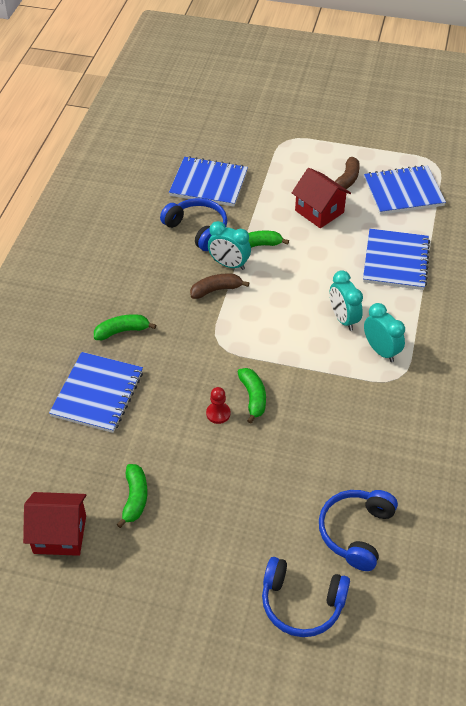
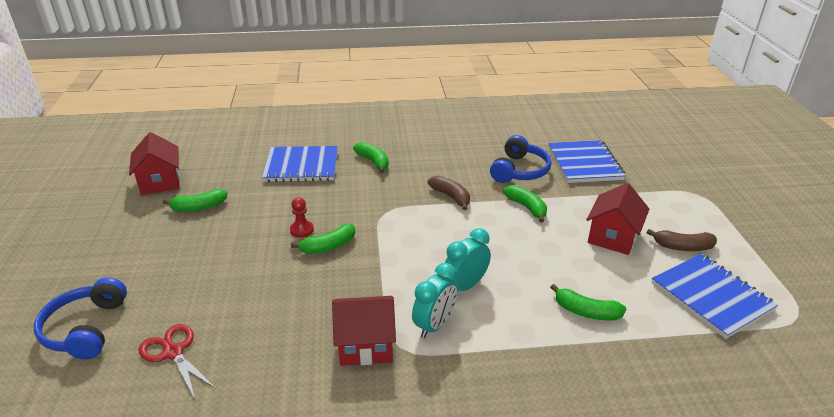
camera: 70 degrees right, 15 degrees down
turquoise clock [208,221,251,270] -> none
blue headphones [319,490,398,571] -> red scissors [139,324,216,399]
blue notebook [363,229,430,290] -> green banana [550,284,626,321]
none -> red house [332,296,396,366]

